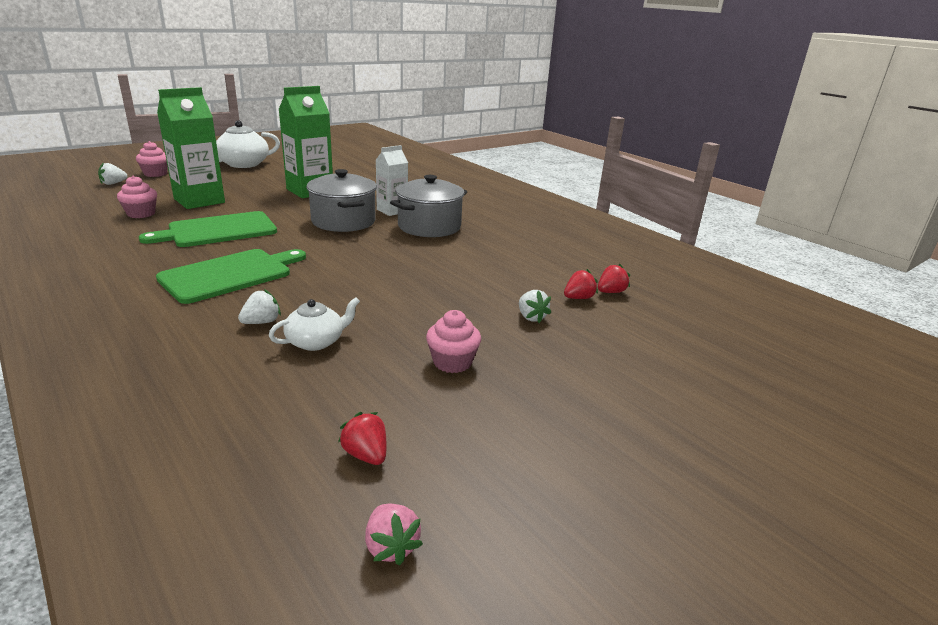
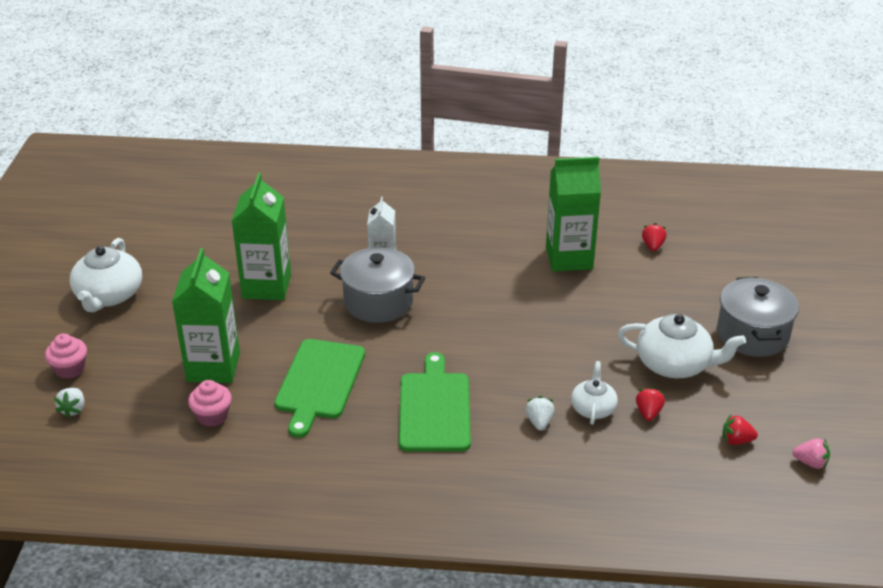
camera: 45 degrees left, 10 degrees up
grey pot [390,175,467,237] -> grey pot moved to [717,277,799,357]
pink cupcake [426,310,481,373] -> white teapot [618,314,746,378]
white strawberry [519,290,551,323] -> none
red strawberry [564,269,598,299] -> red strawberry moved to [636,387,665,421]
none -> green carton [546,157,601,271]

